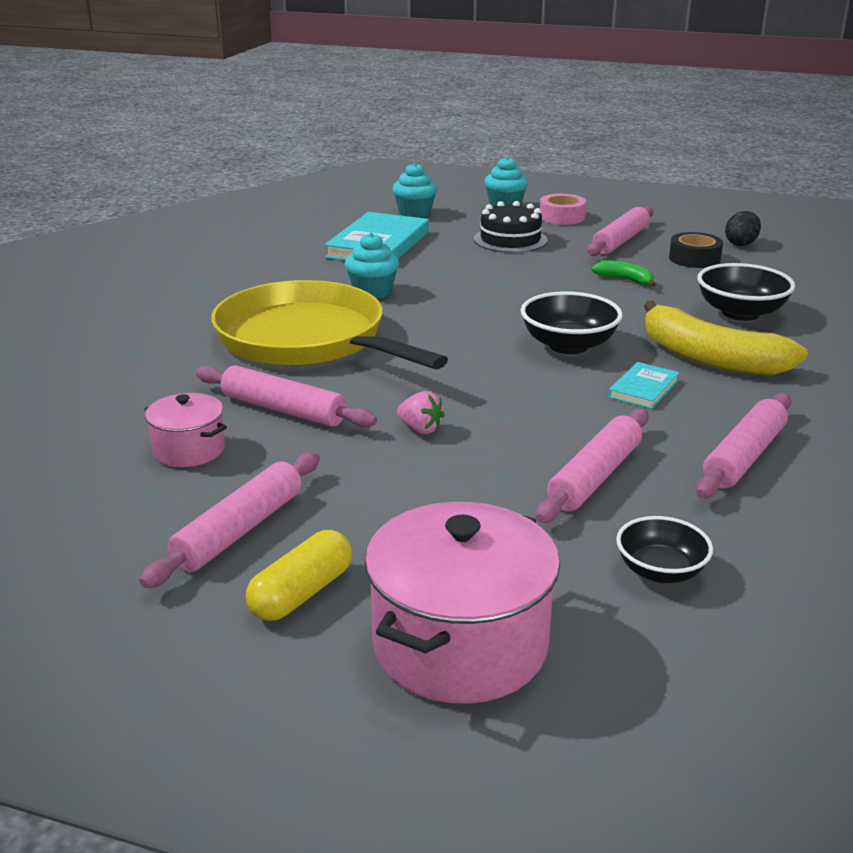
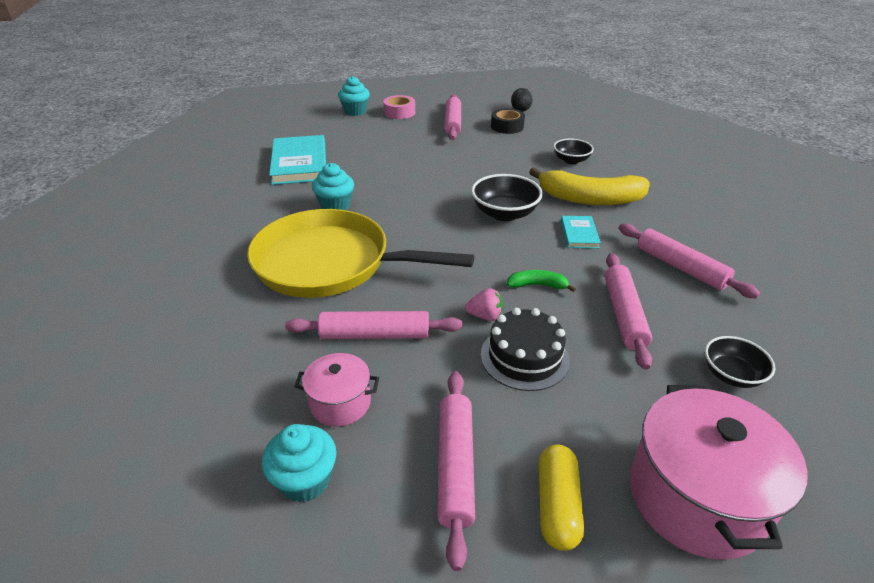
camera: 30 degrees left, 10 degrees up
turquoise cupcake [392,163,437,218] -> turquoise cupcake moved to [262,424,337,502]
black cake [474,201,548,253] -> black cake moved to [481,308,570,391]
green banana [591,260,656,287] -> green banana moved to [507,270,576,292]
pink rolling pin [696,393,791,498] -> pink rolling pin turned 45 degrees counterclockwise [619,224,760,298]
black bowl [697,263,795,321] -> black bowl [554,139,594,164], size x0.65

